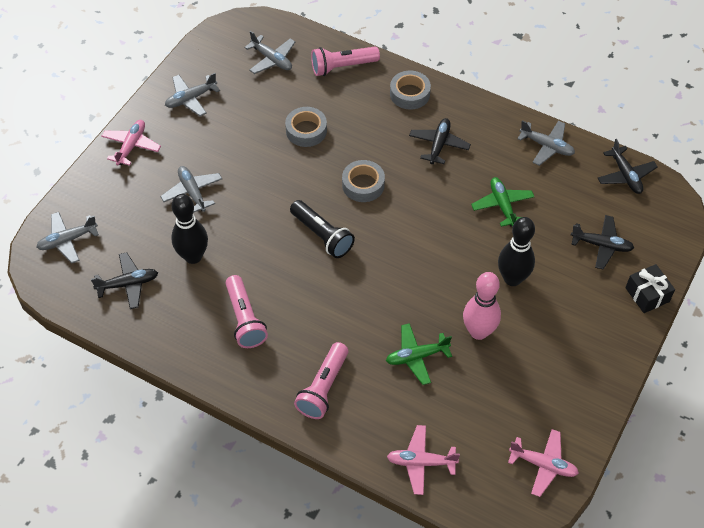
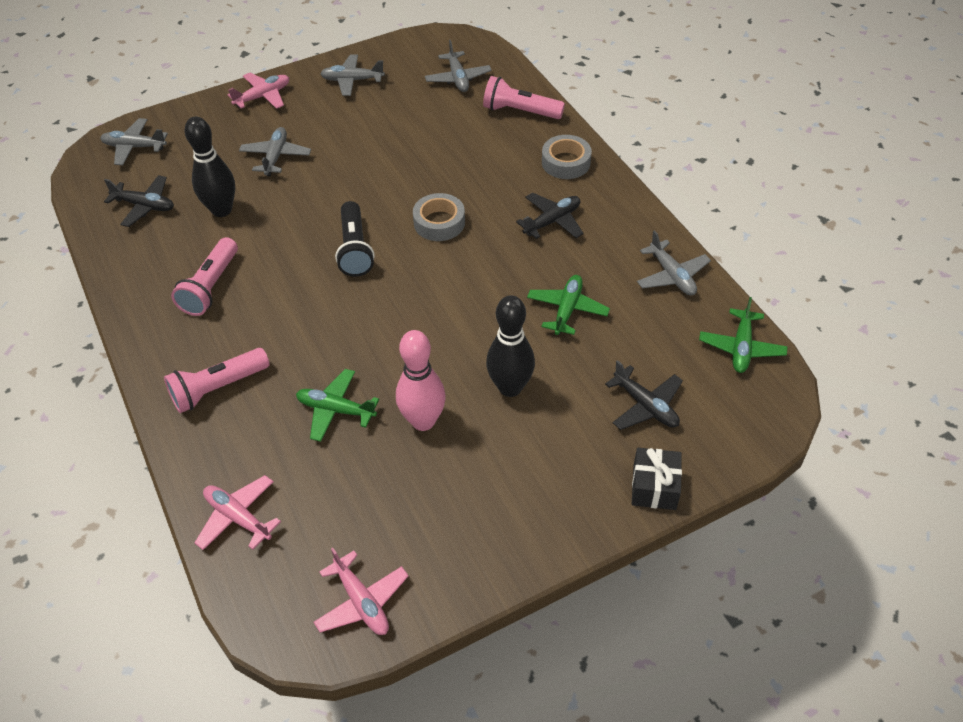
camera: 35 degrees right, 5 degrees down
grey tape [285,107,327,147] -> none
black plane [598,139,658,194] -> green plane [699,297,788,373]

